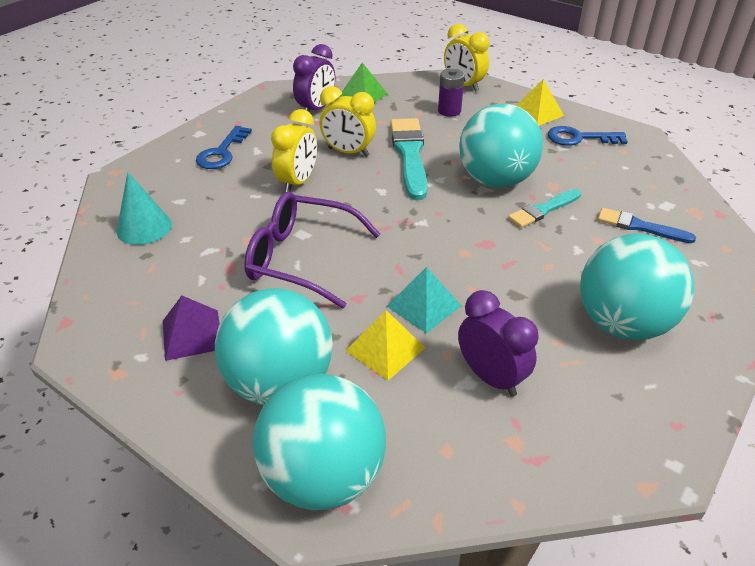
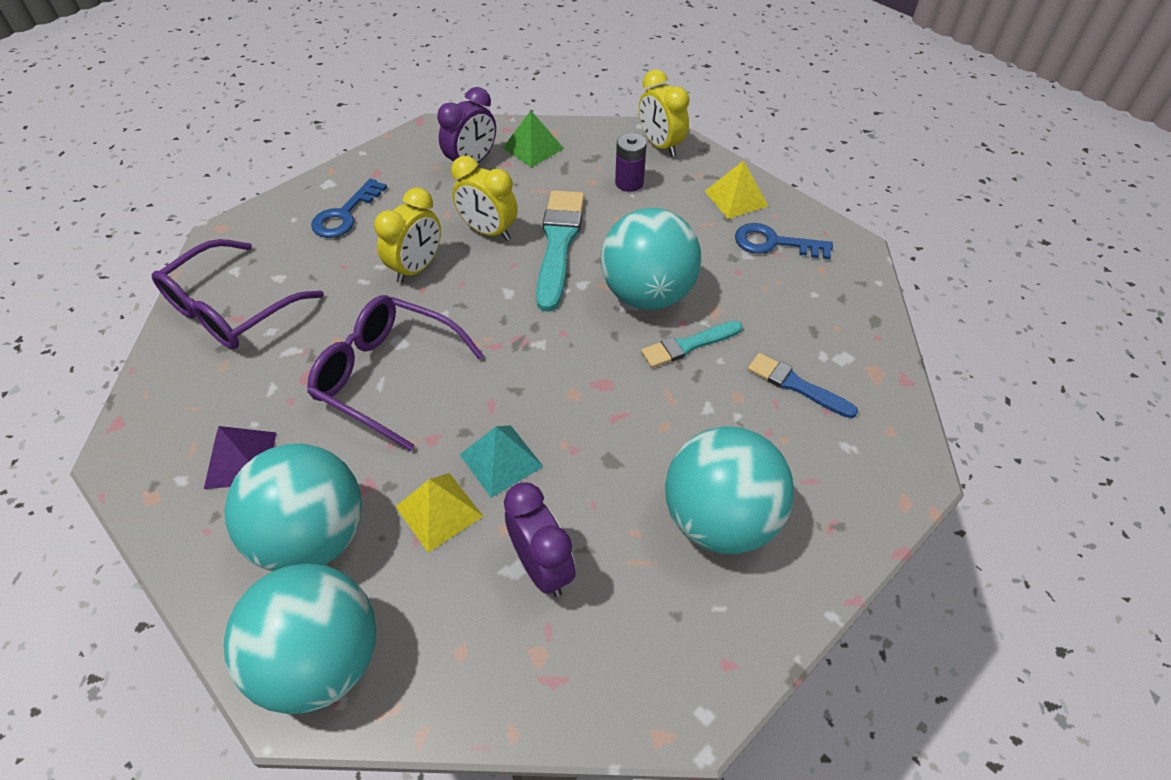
camera: 10 degrees right, 10 degrees up
turquoise cone [117,172,172,245] -> purple glasses [152,239,324,349]

